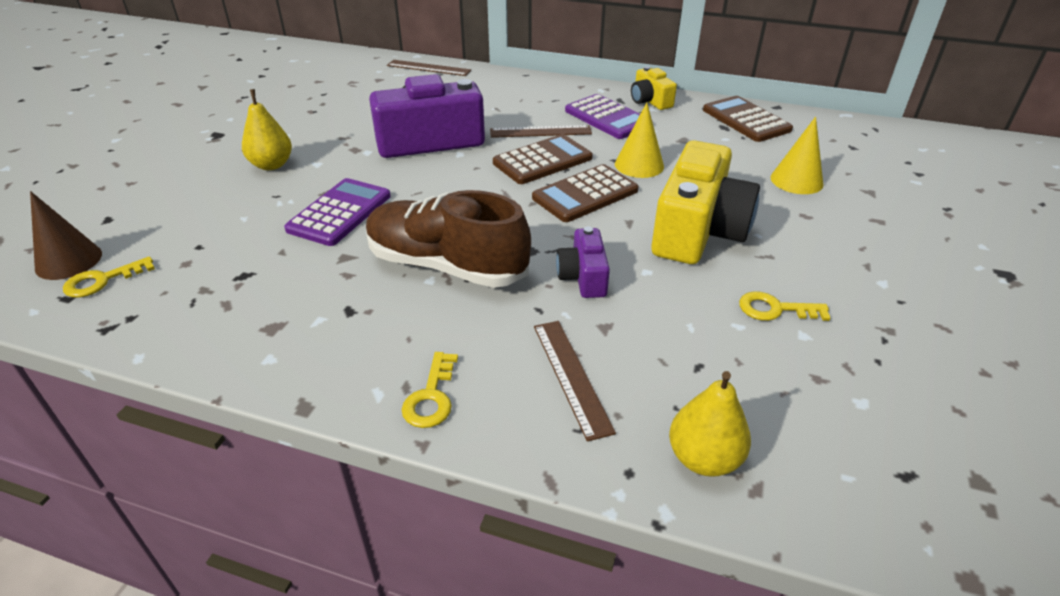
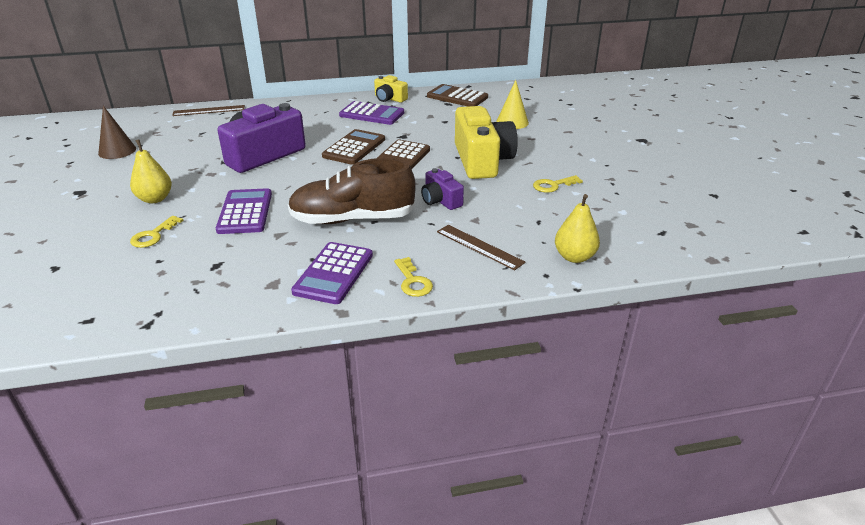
camera: 30 degrees left, 5 degrees down
brown cone [30,191,102,280] -> brown cone moved to [98,106,136,159]
yellow key [63,256,155,297] -> yellow key moved to [130,216,184,248]
brown ruler [490,125,592,138] -> none
yellow cone [615,102,664,178] -> none
none -> purple calculator [291,242,373,304]

